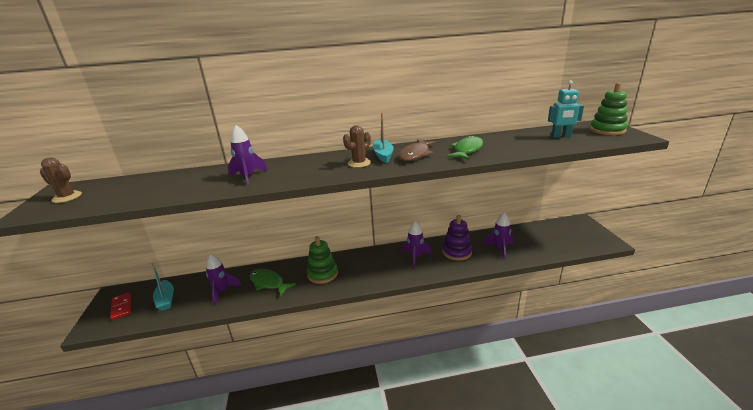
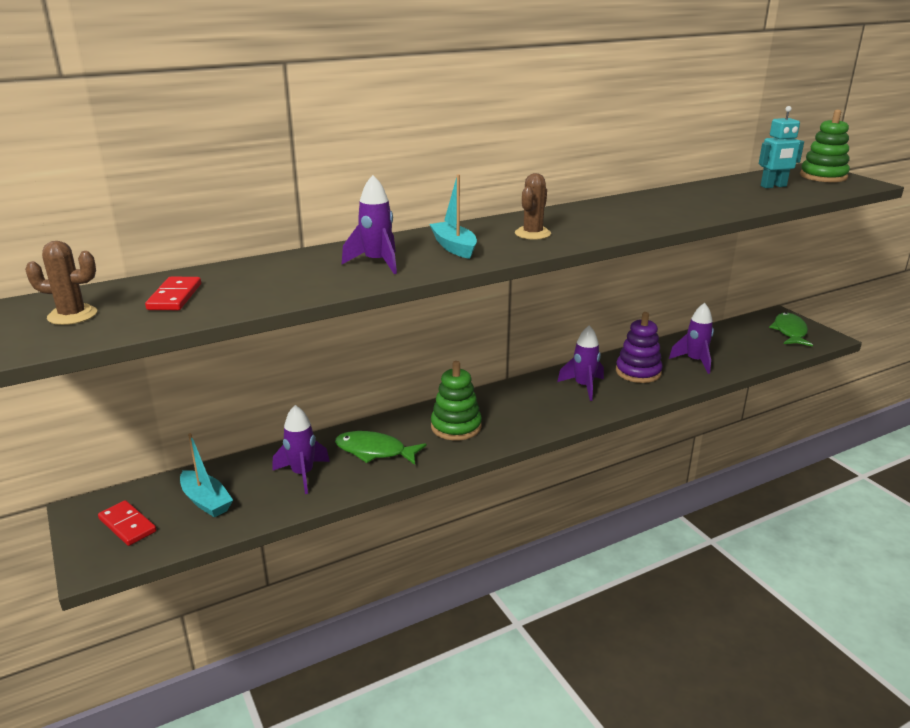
camera: 20 degrees left, 0 degrees up
turquoise boat [373,113,394,163] -> turquoise boat moved to [430,174,477,259]
brown fish [399,139,437,161] -> none
green fish [446,135,483,160] -> green fish moved to [769,312,813,347]
none -> red domino [145,277,201,310]

